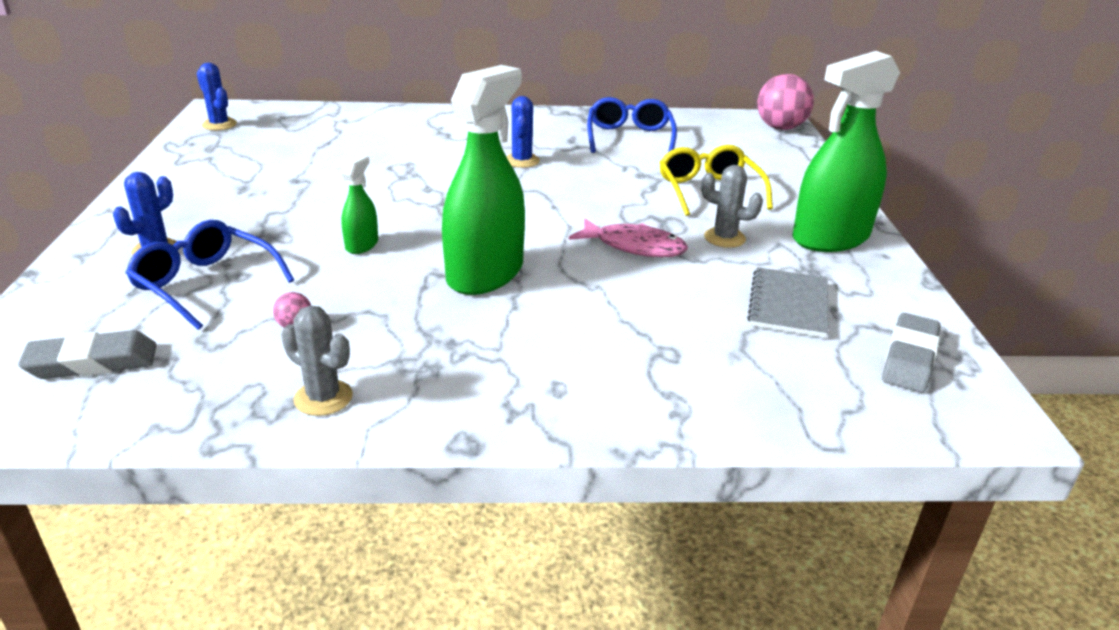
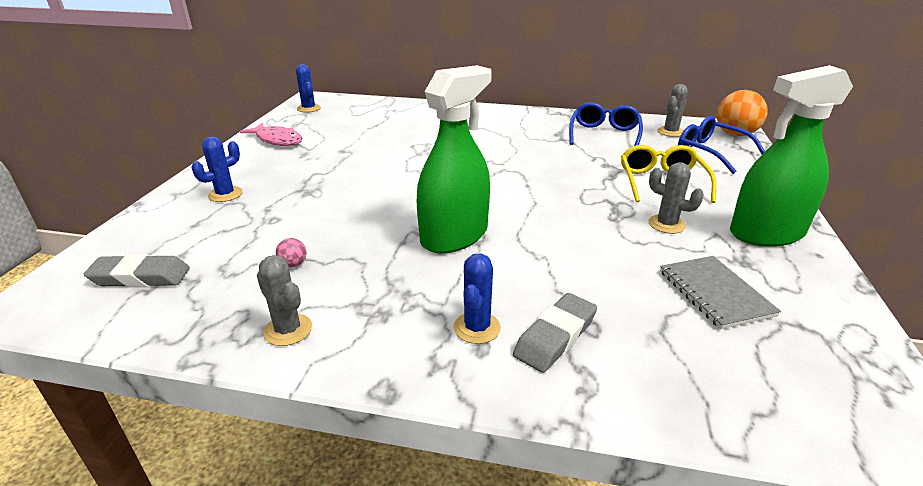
camera: 15 degrees right, 0 degrees up
blue glasses [126,220,294,330] -> blue glasses moved to [678,116,765,174]
green spray bottle [341,155,378,254] -> none
blue cactus [506,96,540,168] -> blue cactus moved to [454,253,501,344]
pink fish [569,218,688,257] -> pink fish moved to [240,123,302,146]
grey notebook [747,267,828,338] -> grey notebook turned 45 degrees counterclockwise [660,256,781,329]
pink ball [757,74,814,130] -> orange ball [717,90,768,136]
grey eraser [882,313,940,393] -> grey eraser moved to [513,293,597,373]
none -> grey cactus [657,84,688,137]

